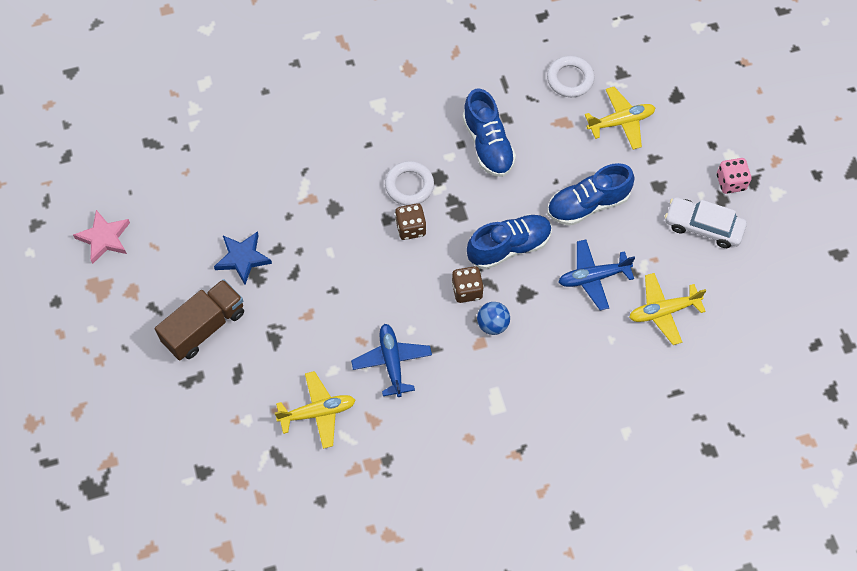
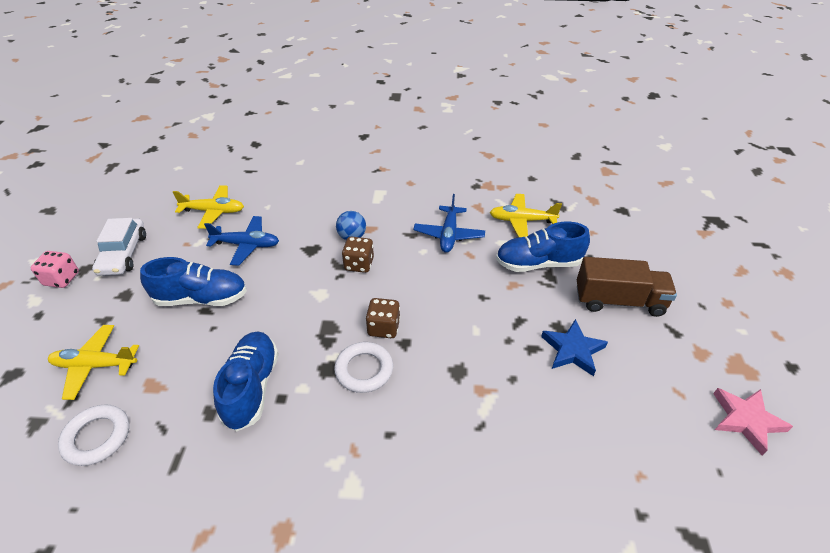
camera: 160 degrees left, 20 degrees down
brown truck [155,279,244,361] -> brown truck turned 150 degrees counterclockwise [577,257,677,317]
blue shoe [467,214,552,270] -> blue shoe moved to [496,222,590,272]
white car [665,197,747,248] -> white car turned 45 degrees clockwise [92,218,146,276]

